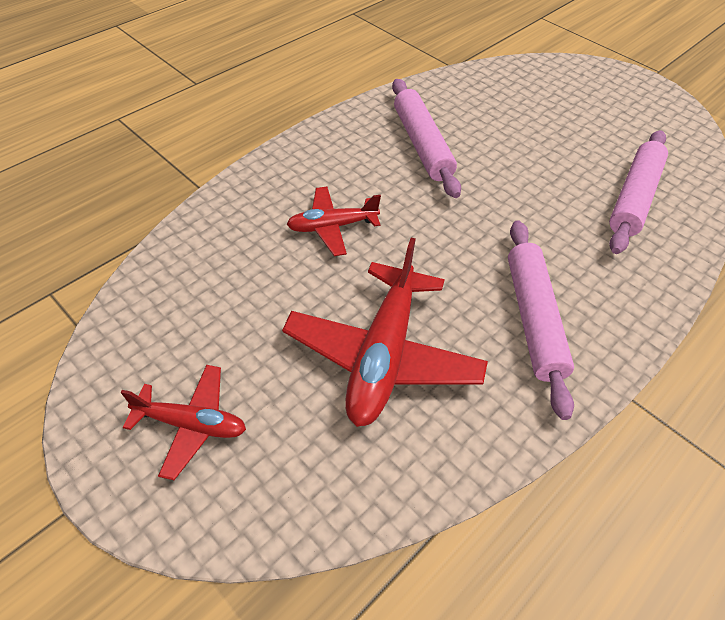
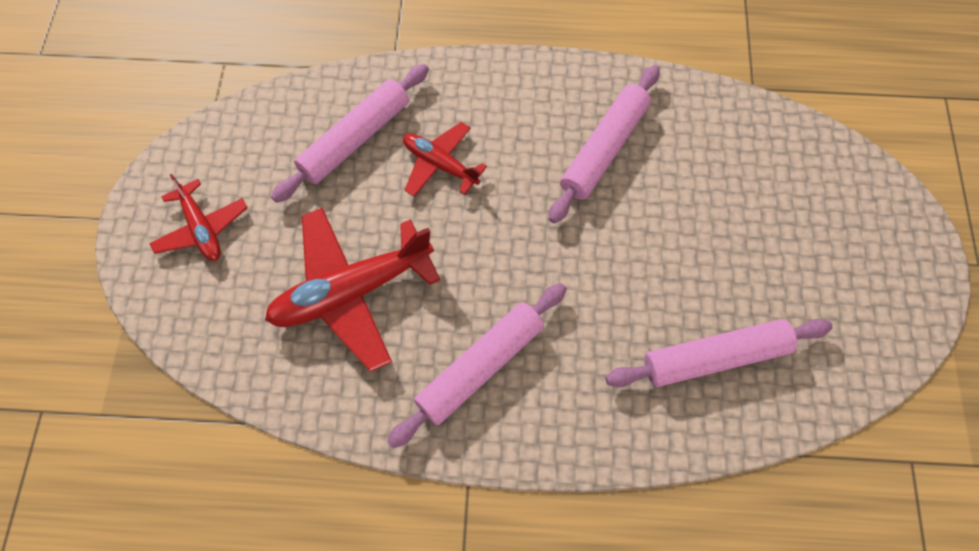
camera: 50 degrees right, 15 degrees up
none -> pink rolling pin [271,64,429,203]

